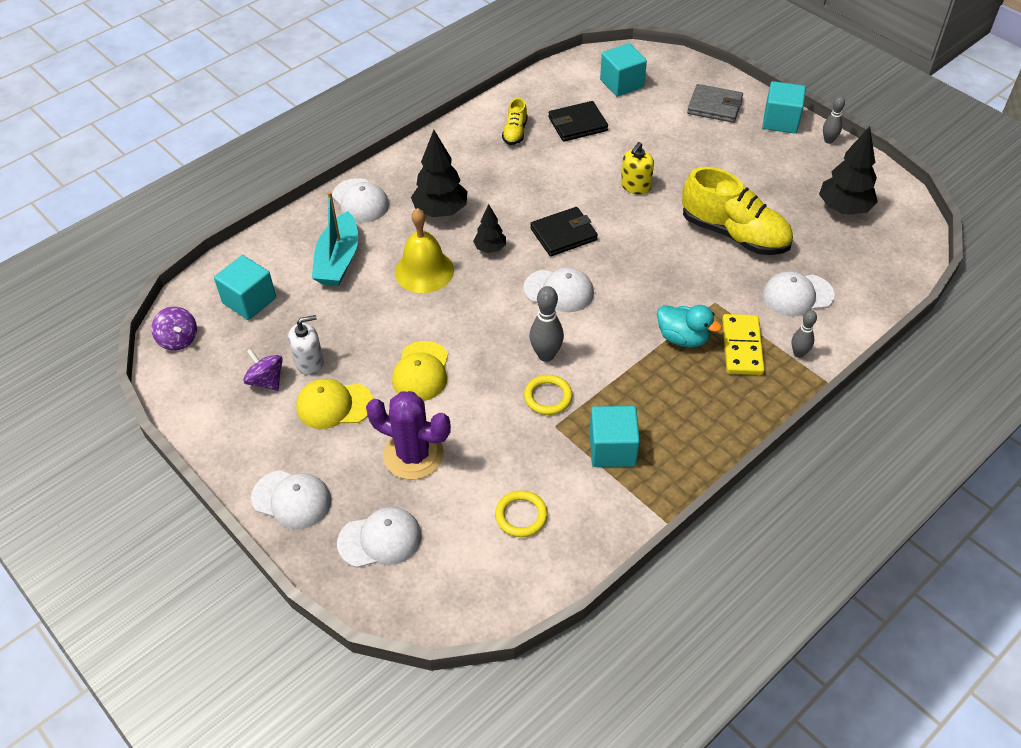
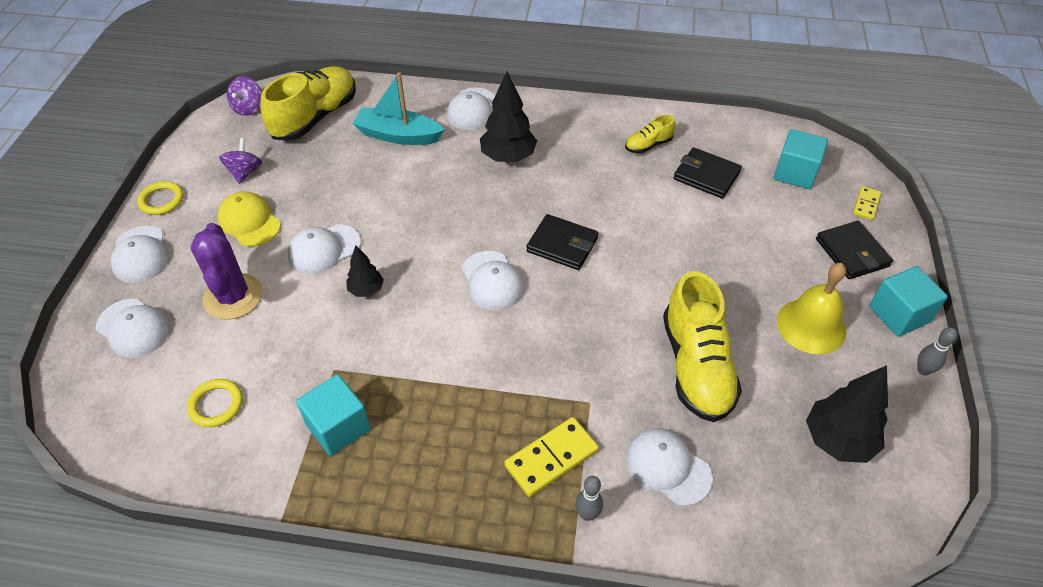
camera: 50 degrees right, 0 degrees up
turquoise cube [214,255,276,320] -> yellow shoe [260,66,356,141]
white soap dispenser [288,315,324,375] -> none
turquoise boat [312,191,358,286] -> turquoise boat turned 45 degrees clockwise [352,72,444,145]
yellow cap [392,341,448,401] -> white cap [288,224,361,274]
yellow bell [395,208,454,293] -> yellow bell moved to [777,263,846,354]
black tree [473,204,506,253] -> black tree moved to [346,245,384,297]
yellow ring [524,375,573,415] -> yellow ring moved to [137,181,184,215]
grey bowling pin [530,286,564,362] -> none
yellow soap dispenser [621,142,654,195] -> none
turquoise duck [657,305,722,347] -> none
grey wallet [687,84,743,123] -> black wallet [816,221,893,279]
none -> yellow domino [853,186,881,220]

